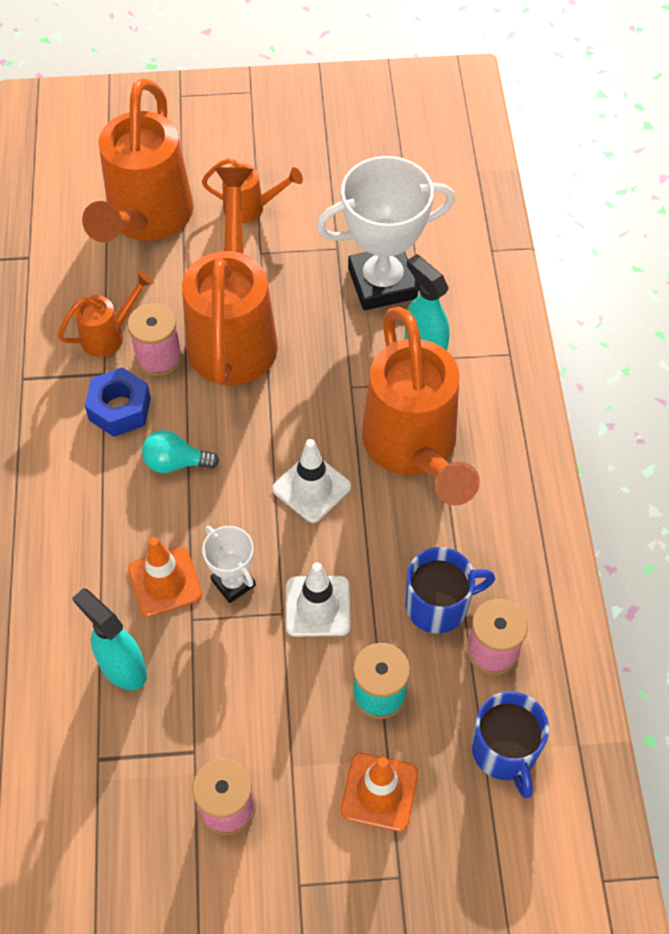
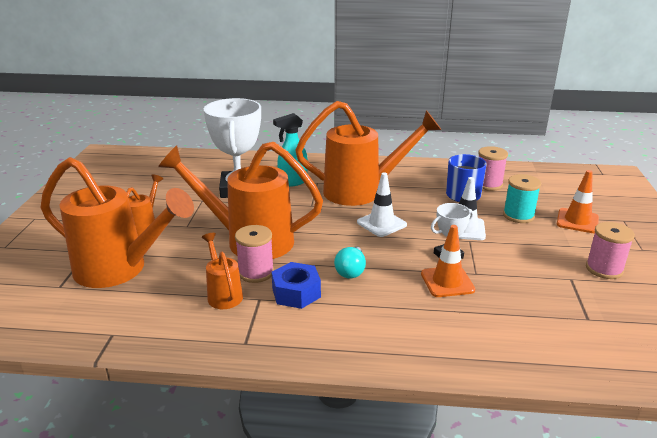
camera: 80 degrees left, 30 degrees down
turquoise spray bottle [72,588,147,690] -> none
blue mug [472,691,549,799] -> none

